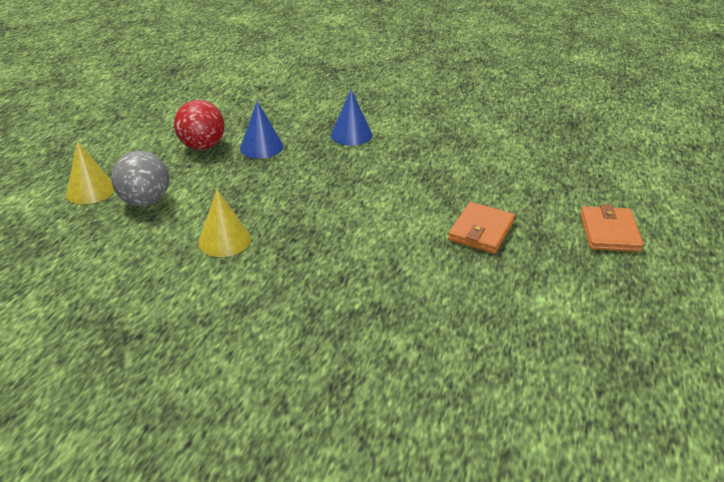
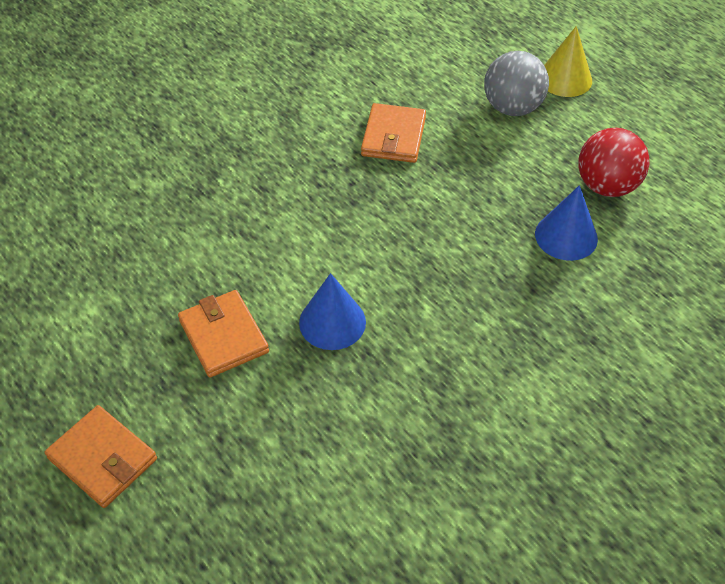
camera: 125 degrees right, 15 degrees up
yellow cone [198,189,251,257] -> orange wallet [361,103,426,163]
blue cone [331,90,373,146] -> blue cone moved to [299,273,366,350]

